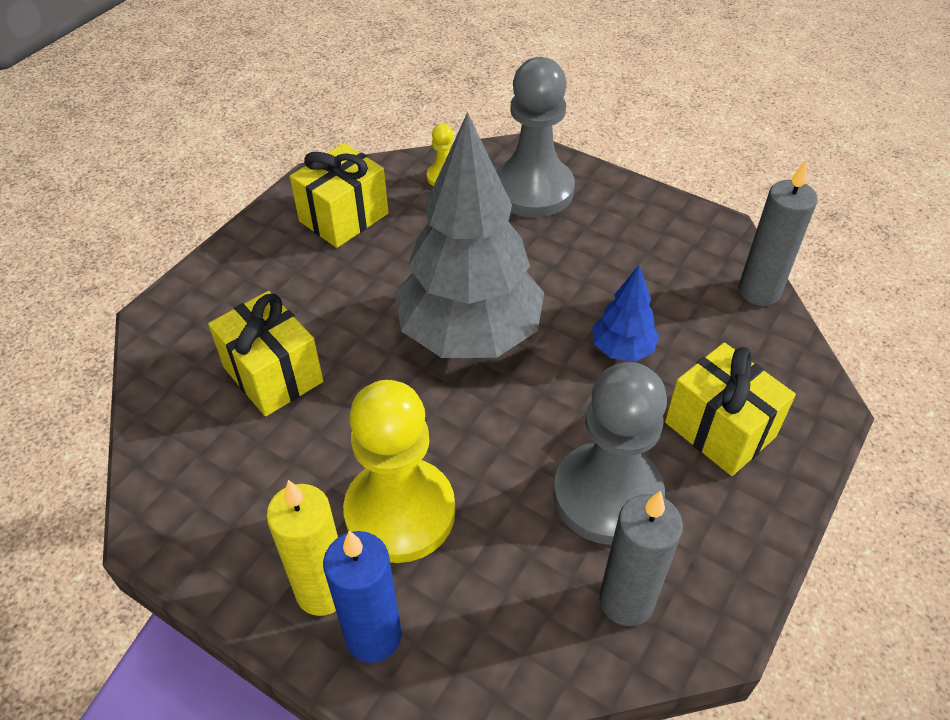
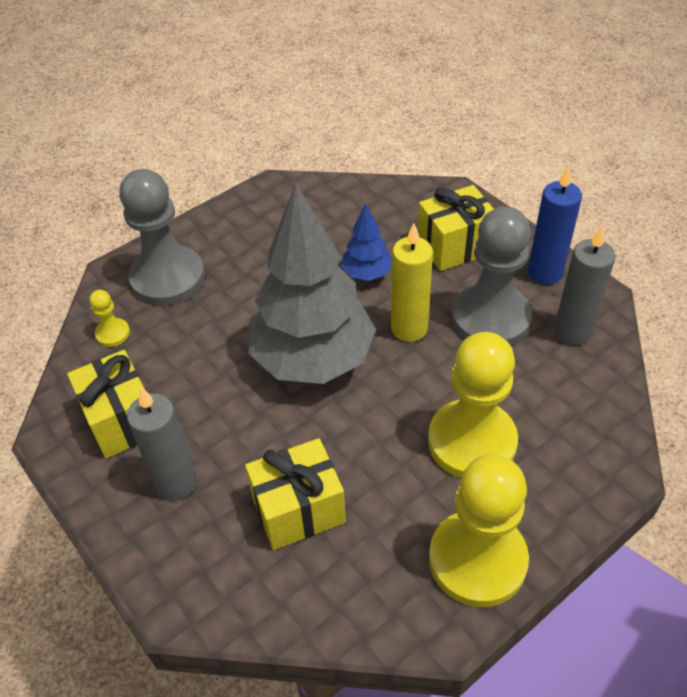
camera: 70 degrees left, 0 degrees up
yellow candle [266,480,338,616] -> yellow candle moved to [391,223,433,342]
blue candle [323,531,402,663] -> blue candle moved to [528,165,582,285]
grey candle [739,161,817,306] -> grey candle moved to [127,387,197,501]
none -> yellow pawn [429,455,529,607]

